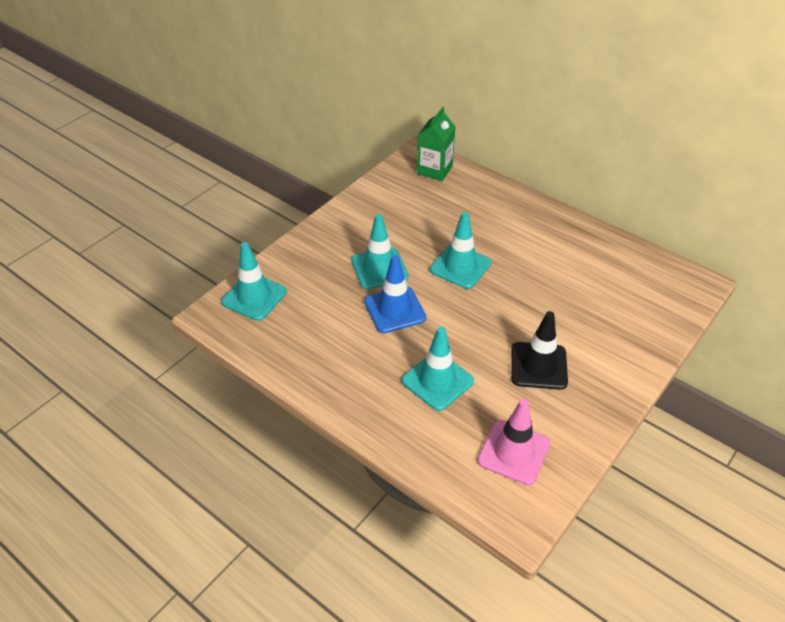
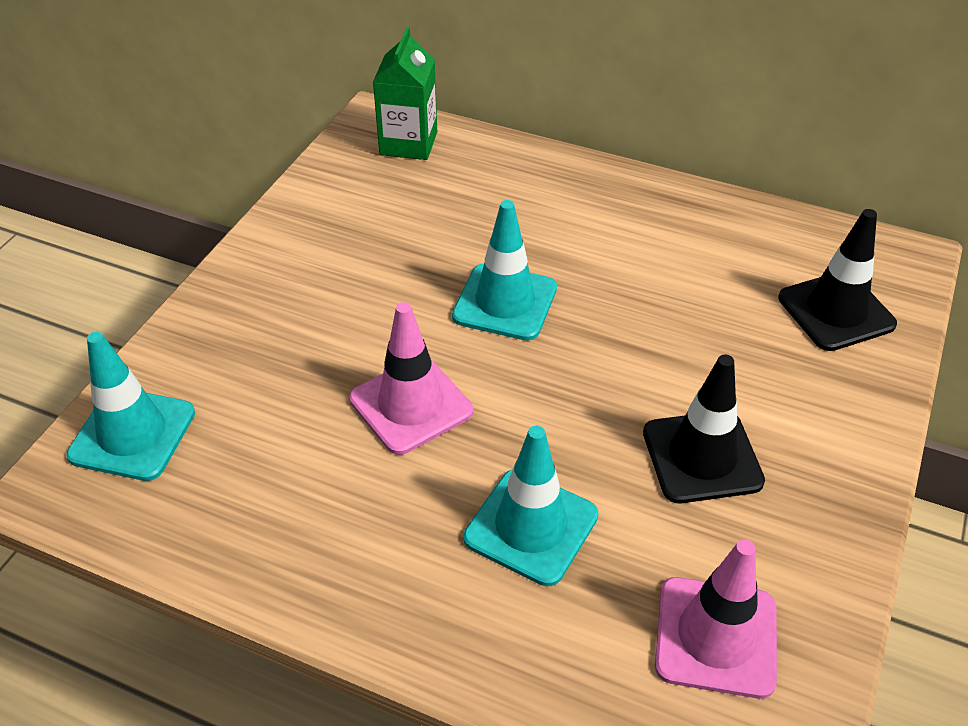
camera: 15 degrees left, 0 degrees up
turquoise traffic cone [351,214,409,289] -> none
blue traffic cone [364,255,426,333] -> pink traffic cone [349,302,473,455]
none -> black traffic cone [778,209,897,351]

